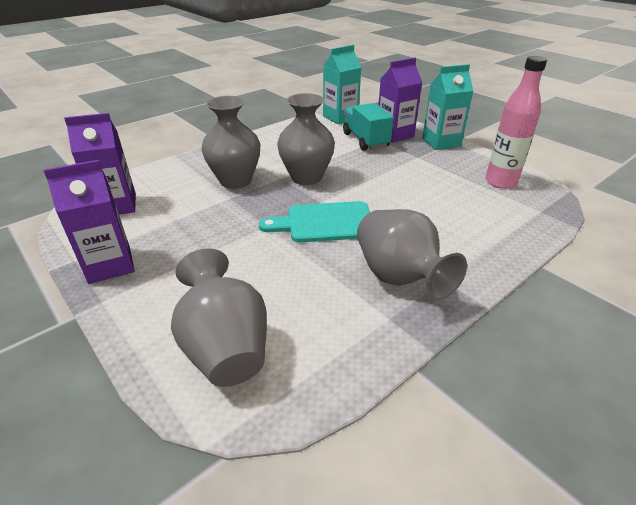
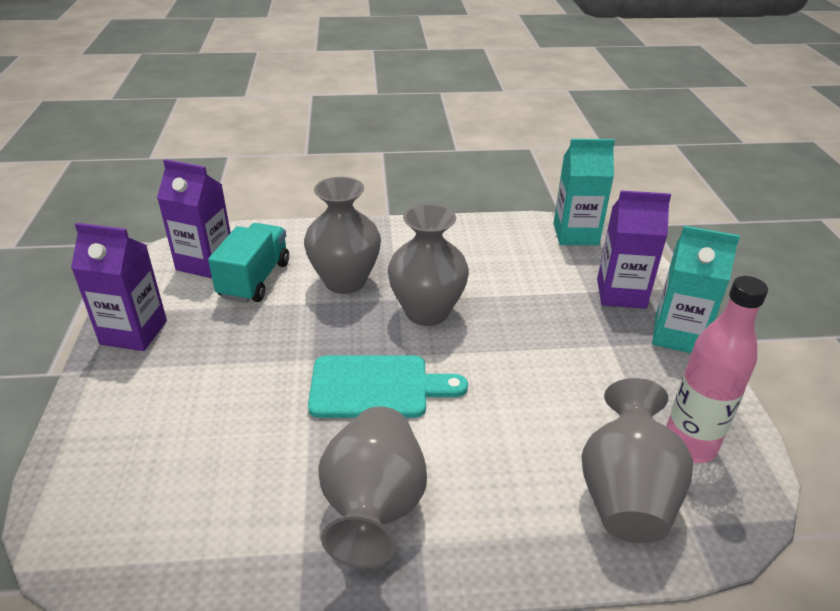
camera: 35 degrees right, 0 degrees up
grey vase [171,248,267,387] -> grey vase moved to [581,378,693,543]
turquoise cutting board [259,201,370,243] -> turquoise cutting board turned 150 degrees clockwise [308,355,468,418]
turquoise truck [343,103,394,151] -> turquoise truck moved to [208,223,289,303]

